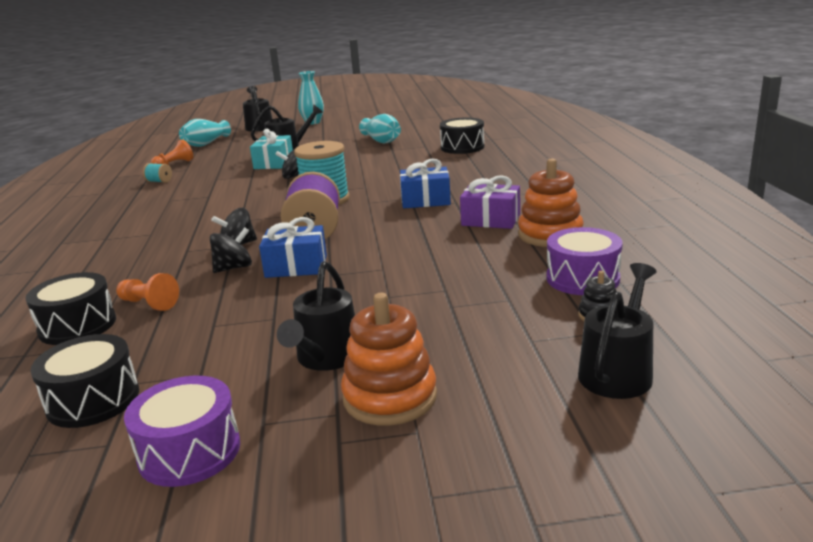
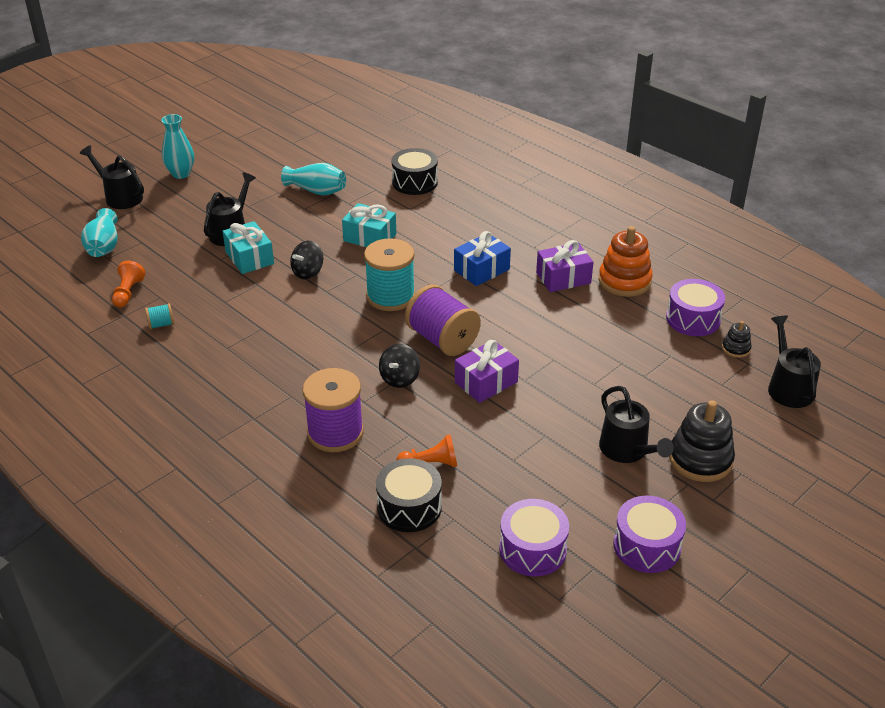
camera: 40 degrees left, 15 degrees up
black drum [30,334,139,428] -> purple drum [499,499,569,576]
black spinning top [210,228,252,273] -> none
blue gift [259,217,327,278] -> purple gift [455,340,519,403]
orange stacking toy [341,293,437,426] -> black stacking toy [669,400,735,482]
none -> purple spool [303,368,364,452]
none -> turquoise gift [342,203,396,247]

